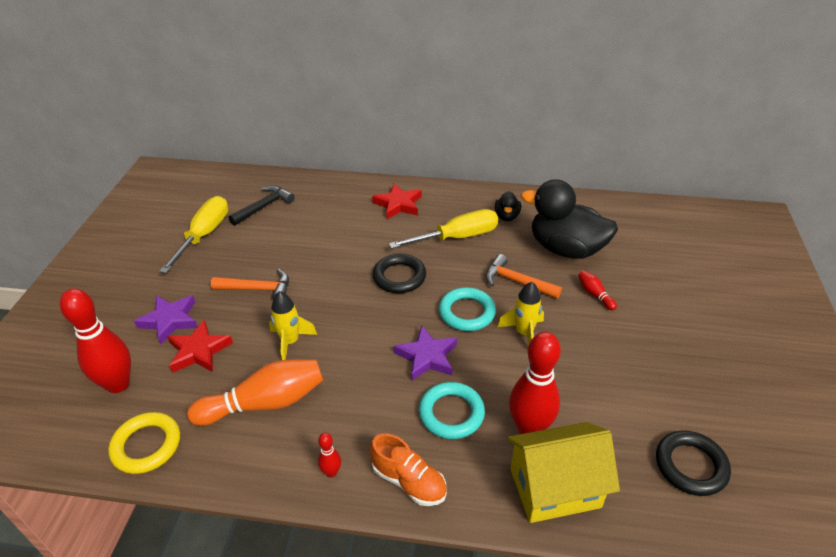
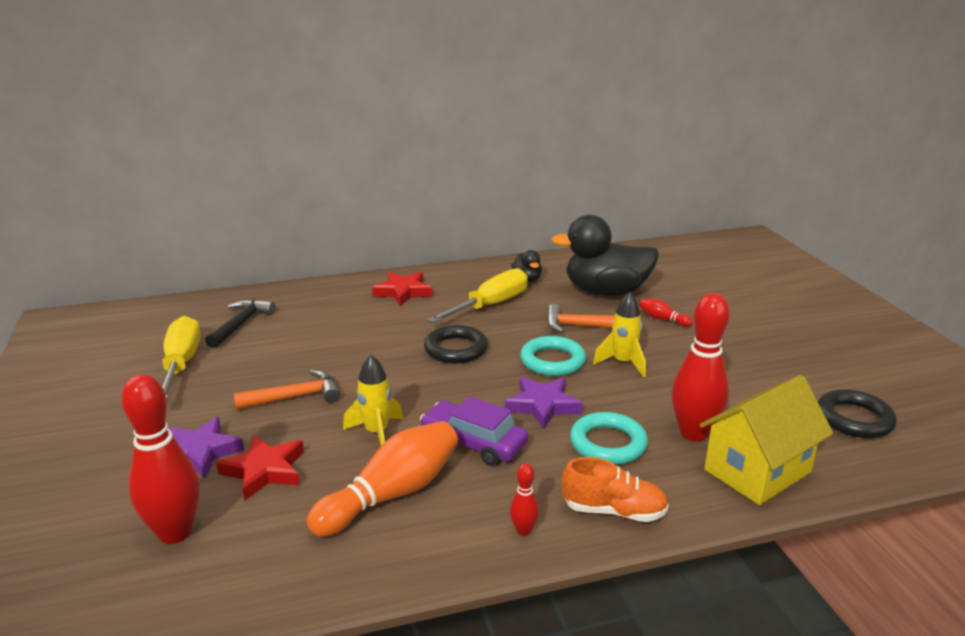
camera: 25 degrees left, 15 degrees down
yellow ring [108,412,180,474] -> none
none -> purple car [420,396,528,466]

